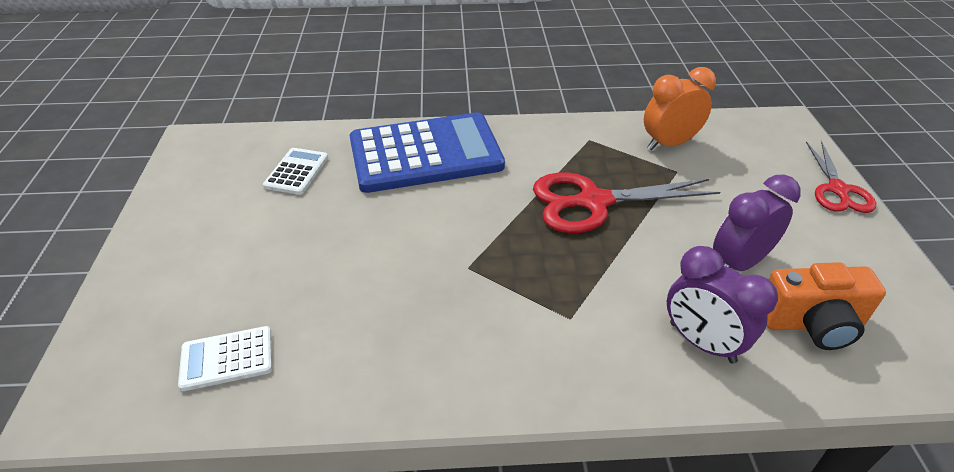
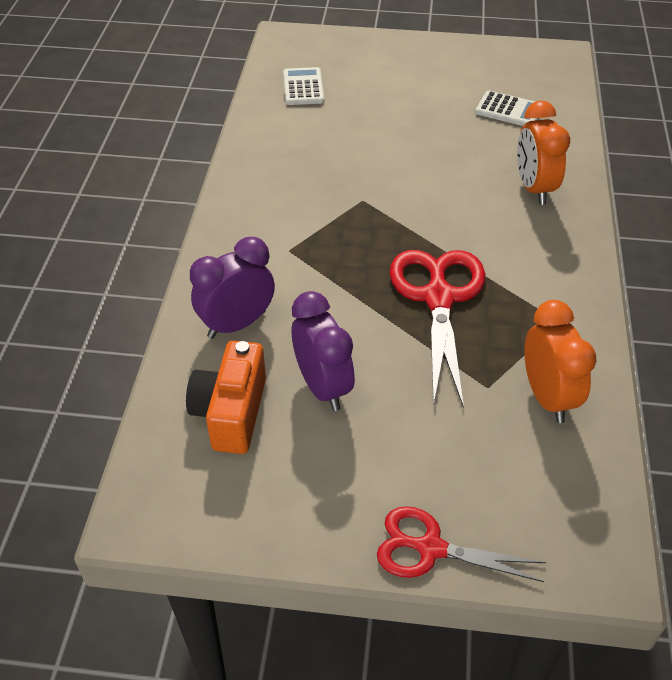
camera: 100 degrees right, 5 degrees up
blue calculator [350,112,505,193] -> orange clock [517,100,570,205]

